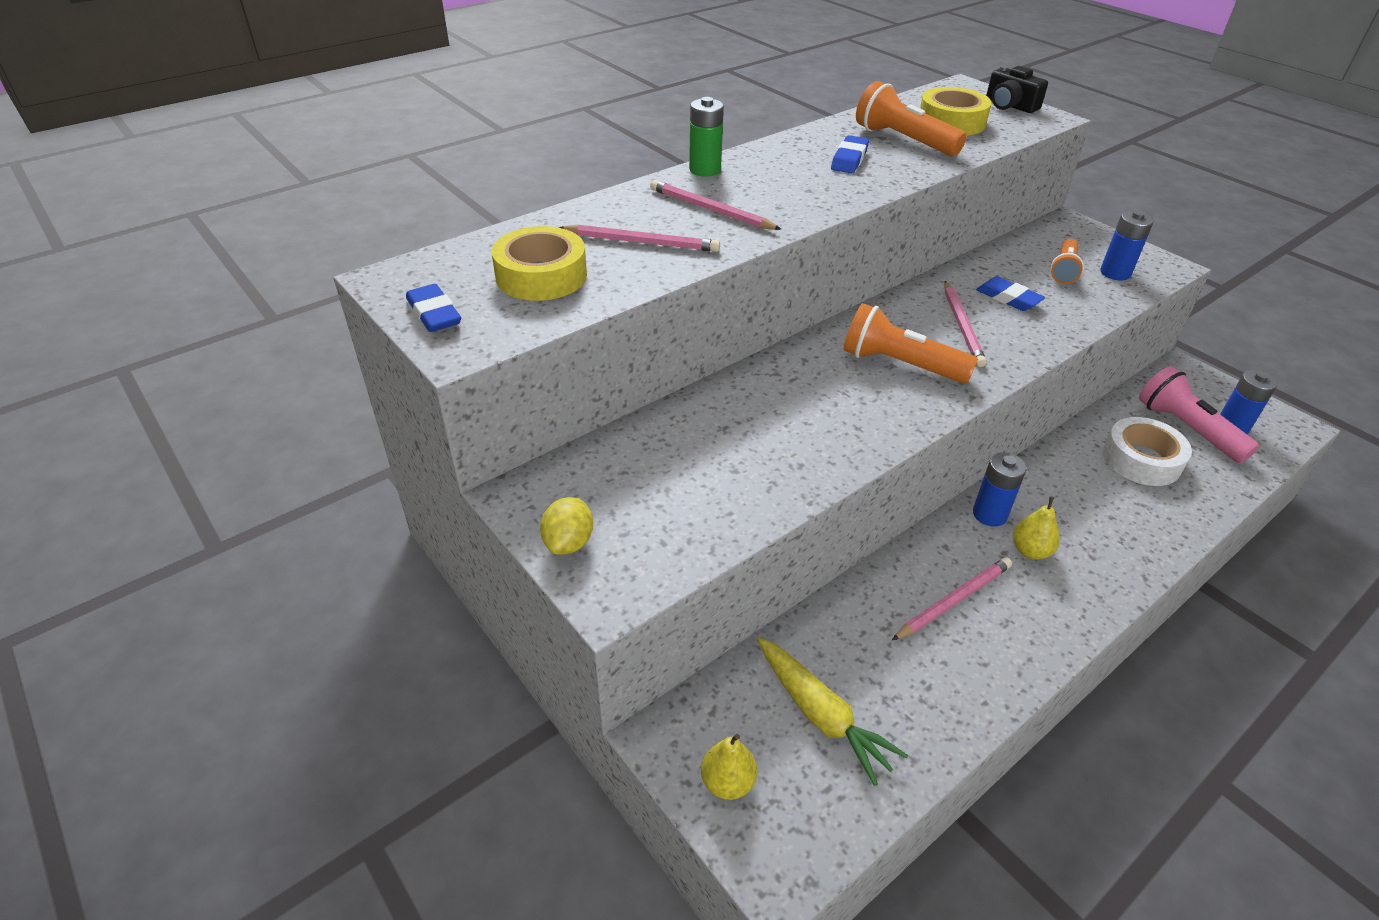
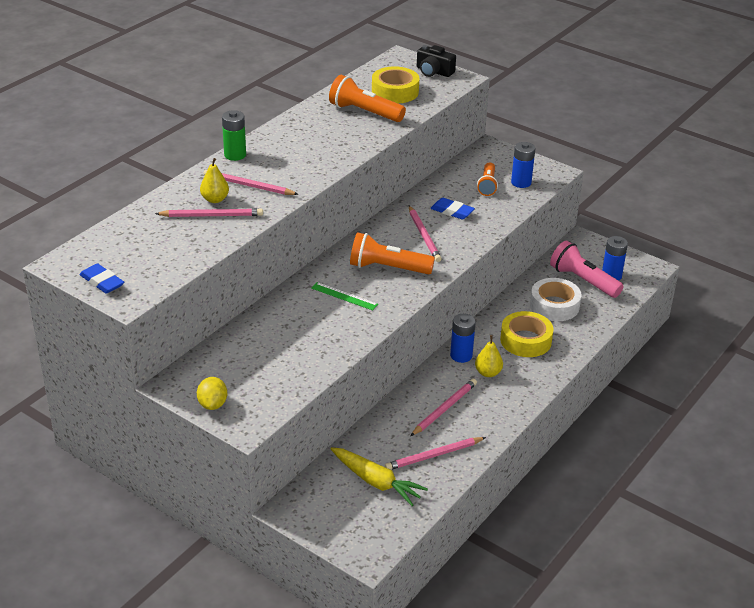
camera: 15 degrees left, 5 degrees down
yellow tape [492,226,587,301] -> yellow tape moved to [500,311,553,357]
yellow pear [701,734,757,800] -> yellow pear moved to [200,158,229,203]
blue eraser [831,135,869,174] -> none
none -> green ruler [311,282,378,311]
none -> pink pencil [385,437,486,470]

